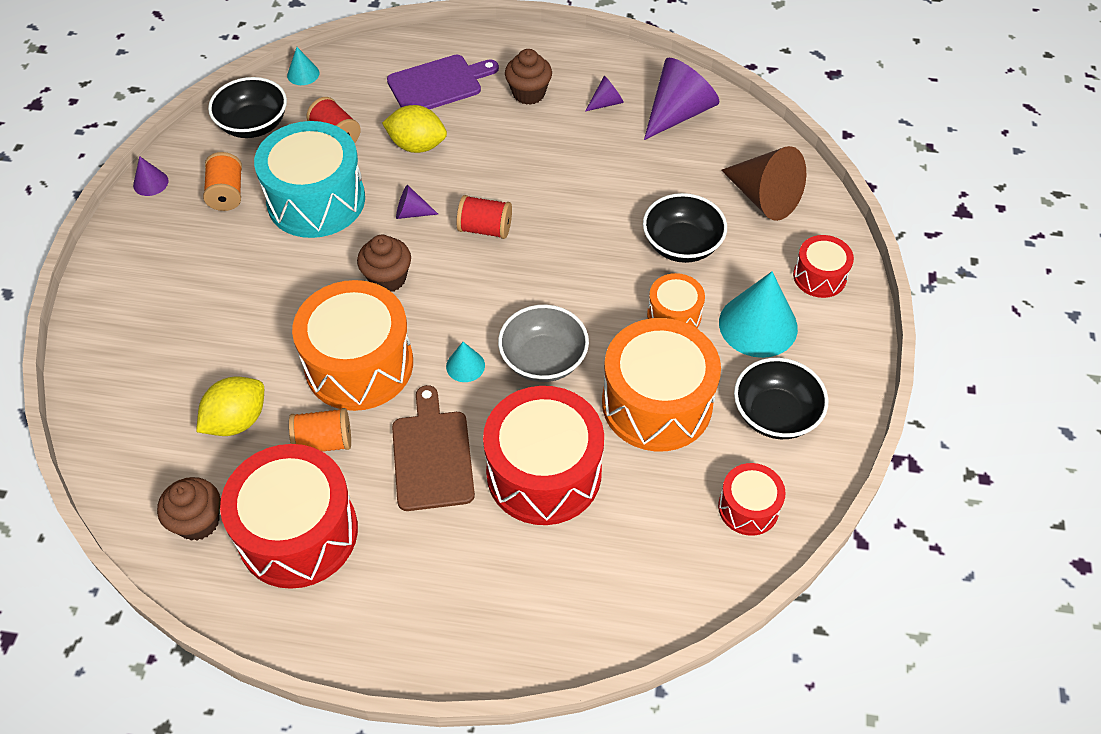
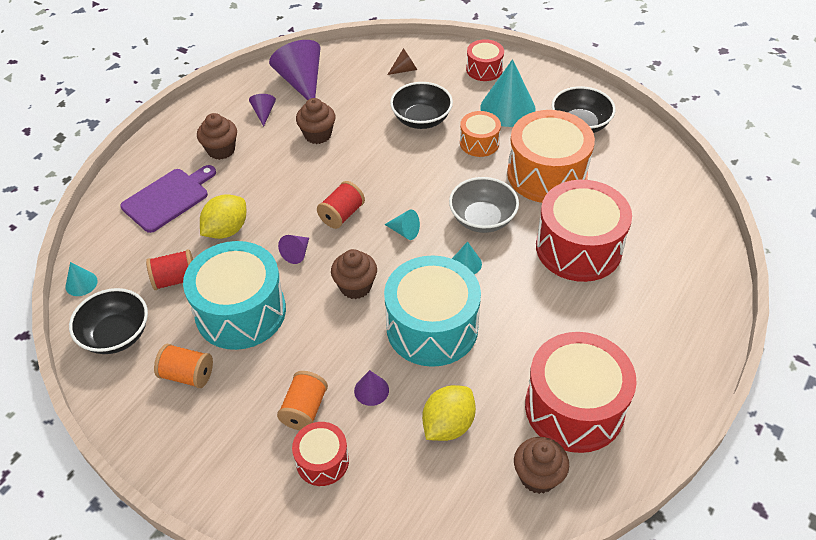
camera: 65 degrees left, 5 degrees down
purple cone [133,156,169,196] -> purple cone moved to [354,370,389,406]
yellow lemon [196,377,264,436] -> yellow lemon turned 60 degrees clockwise [422,385,476,441]
orange spool [289,408,351,452] -> orange spool moved to [277,371,328,430]
orange drum [292,280,413,411] -> turquoise drum [384,255,481,367]
purple cutting board [387,55,499,109] -> purple cutting board turned 45 degrees clockwise [120,165,216,233]
brown cutting board [392,385,475,511] -> none
red drum [718,463,786,536] -> red drum moved to [292,422,349,486]
brown cone [721,146,806,221] -> brown cone [387,48,417,75], size x0.48
none -> brown cupcake [296,98,336,144]
none -> turquoise cone [384,209,420,240]

